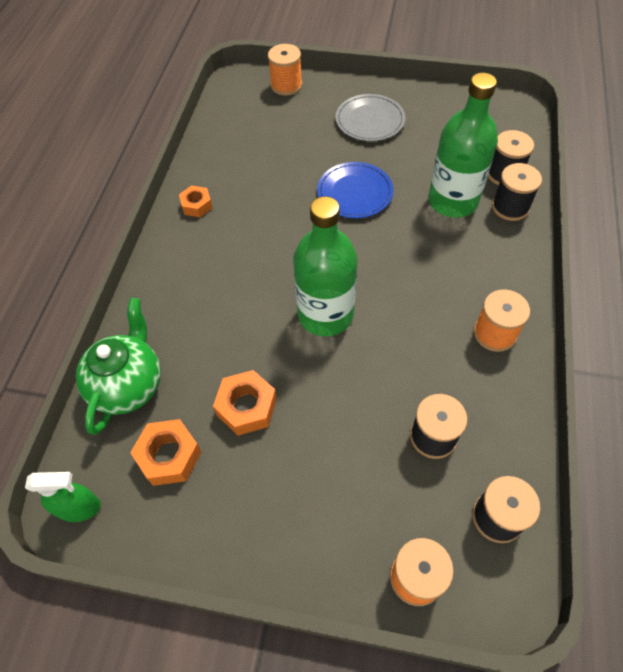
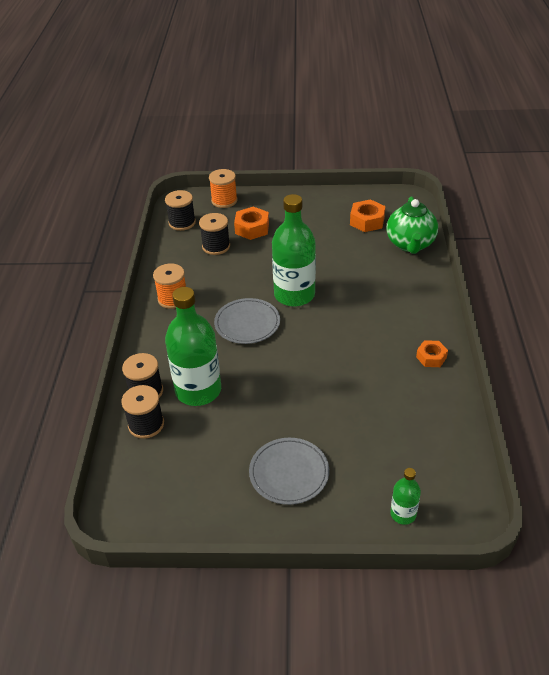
camera: 170 degrees right, 15 degrees down
green spray bottle [25,472,101,522] -> none
orange nut [213,370,277,436] -> orange nut moved to [234,207,269,240]
orange spool [268,44,302,96] -> green bottle [390,468,421,525]
blue plate [317,162,393,218] -> none
none -> grey plate [214,298,280,344]

